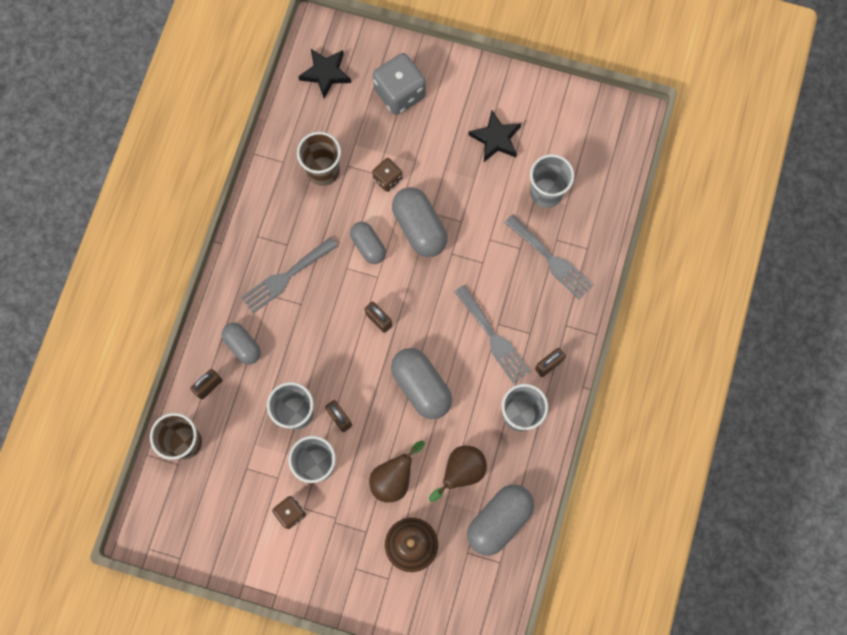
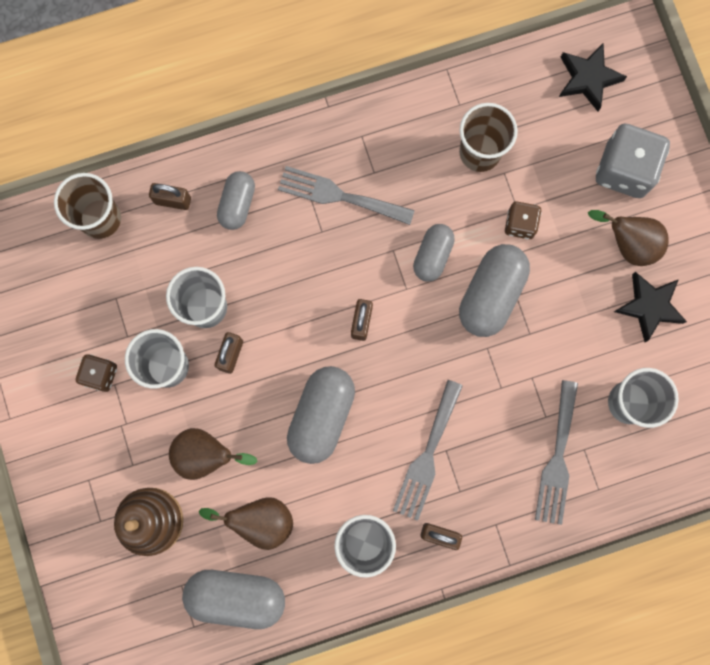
camera: 55 degrees right, 5 degrees up
none -> brown pear [588,210,669,266]

